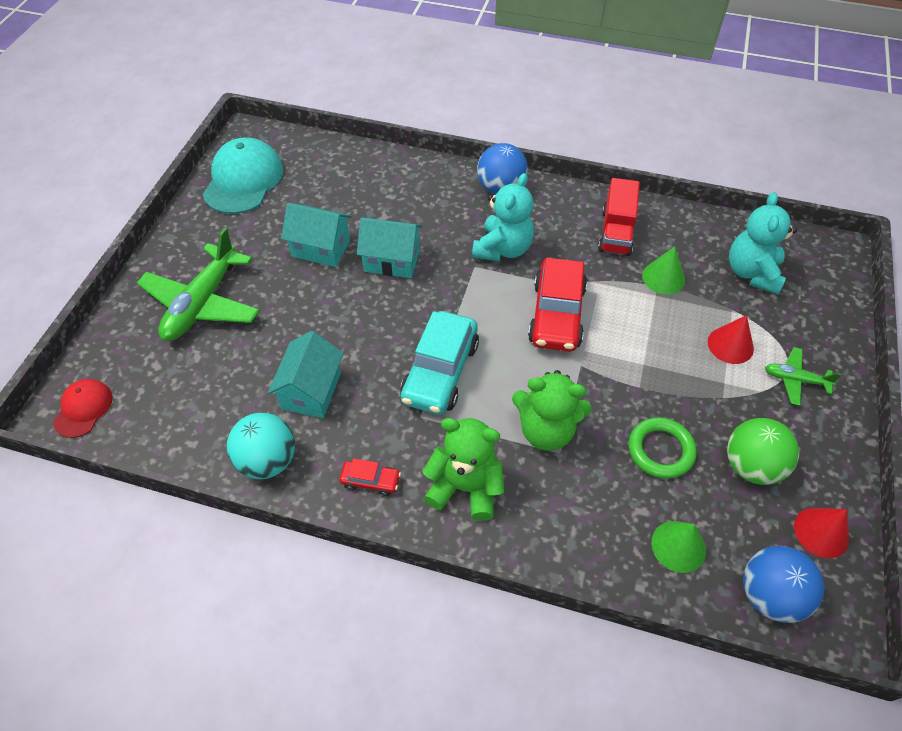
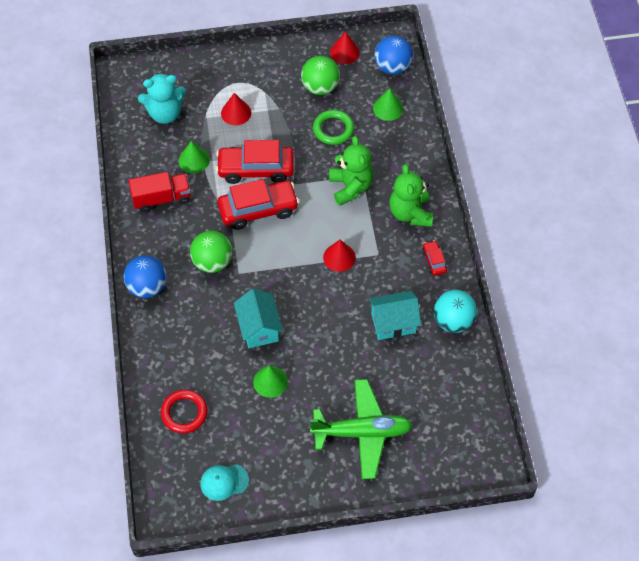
camera: 115 degrees left, 5 degrees up
red cap [53,379,113,438] -> none
turquoise cap [203,137,283,214] -> turquoise cap [200,464,249,501], size x0.55
turquoise house [281,203,352,267] -> green cone [253,366,288,398]
turquoise car [400,311,479,415] -> red cone [323,240,356,272]
turquoise teddy bear [472,173,534,261] -> green ball [190,231,232,273]
green plane [765,347,842,406] -> none
none -> red ring [161,389,208,434]
none -> red car [216,140,294,184]

